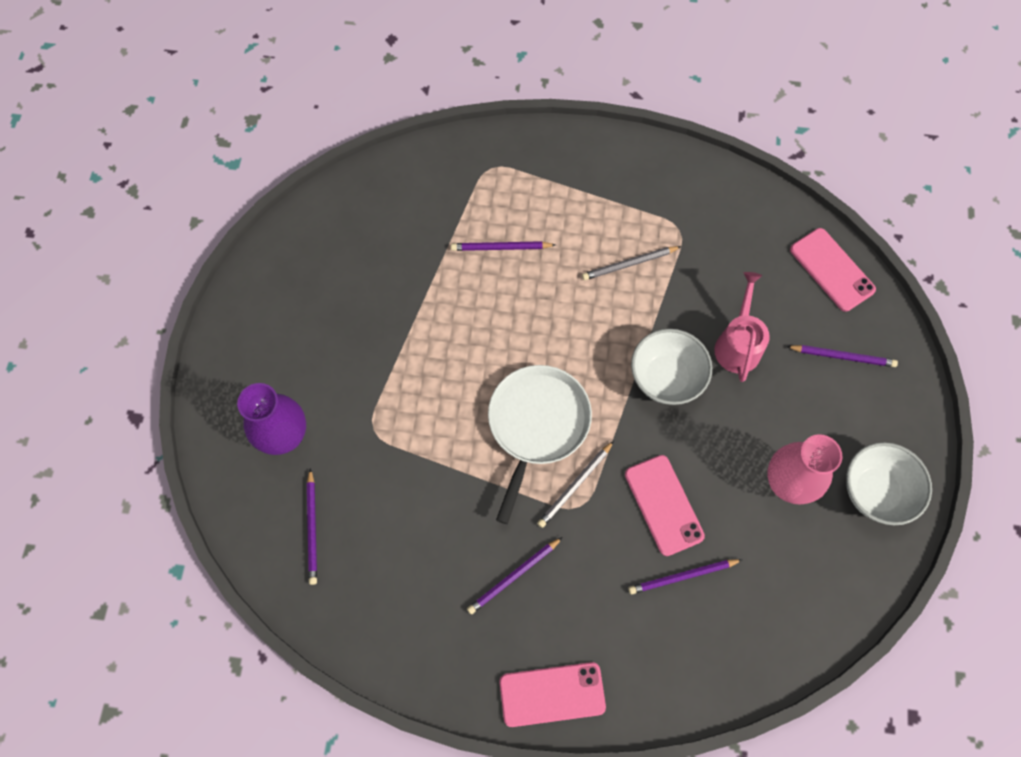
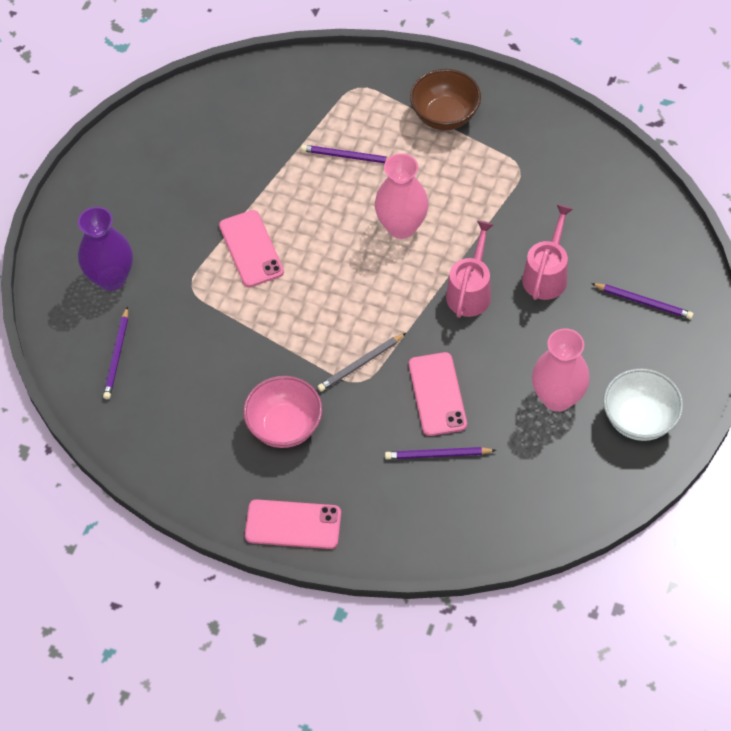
camera: 15 degrees right, 10 degrees down
purple pencil [467,537,563,614] -> pink bowl [243,376,322,448]
white pan [488,365,592,524] -> none
grey pencil [582,246,682,280] -> none
white bowl [631,329,712,405] -> pink watering can [446,221,494,318]
pink phone [790,228,876,312] -> pink phone moved to [219,210,284,287]
none -> pink vase [375,153,429,239]
none -> brown bowl [410,69,481,130]

